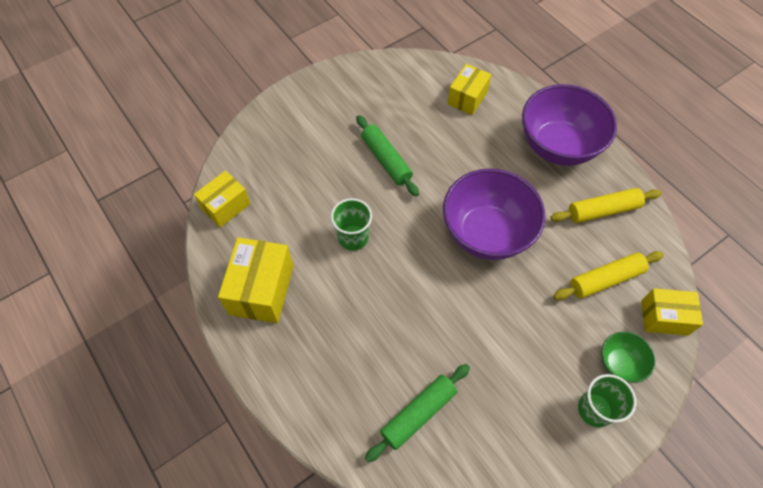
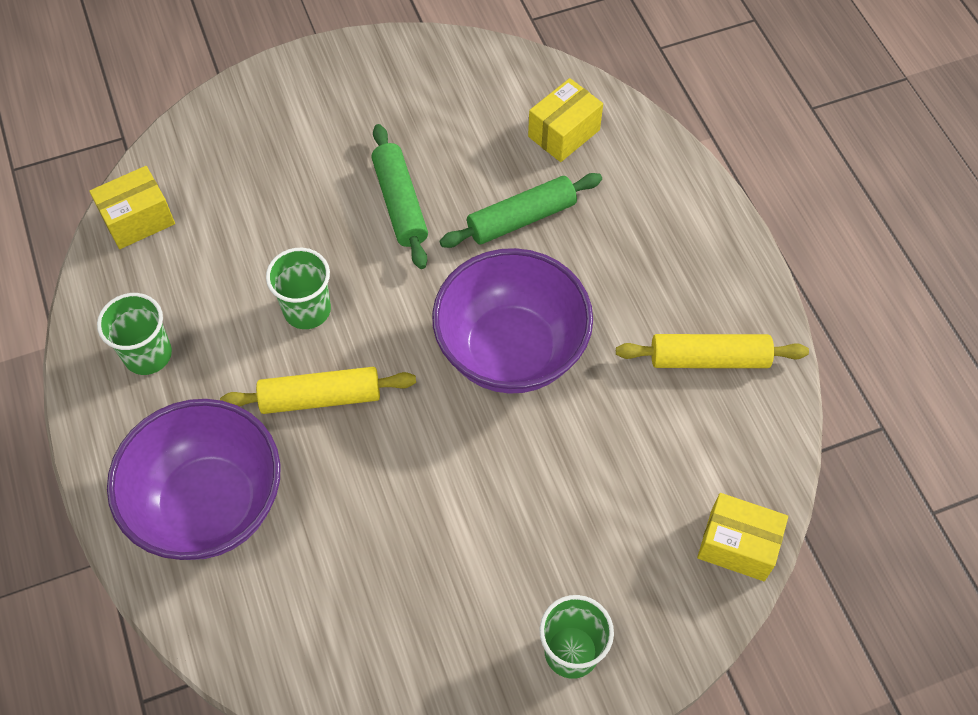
camera: 15 degrees right, 0 degrees up
yellow box [218,237,294,323] -> green cup [97,293,172,375]
green rolling pin [365,364,470,463] -> green rolling pin moved to [440,173,602,248]
purple bowl [522,84,617,166] -> purple bowl moved to [107,399,280,560]
yellow rolling pin [553,251,664,300] -> yellow rolling pin moved to [220,367,416,414]
green bowl [602,331,655,383] -> none

